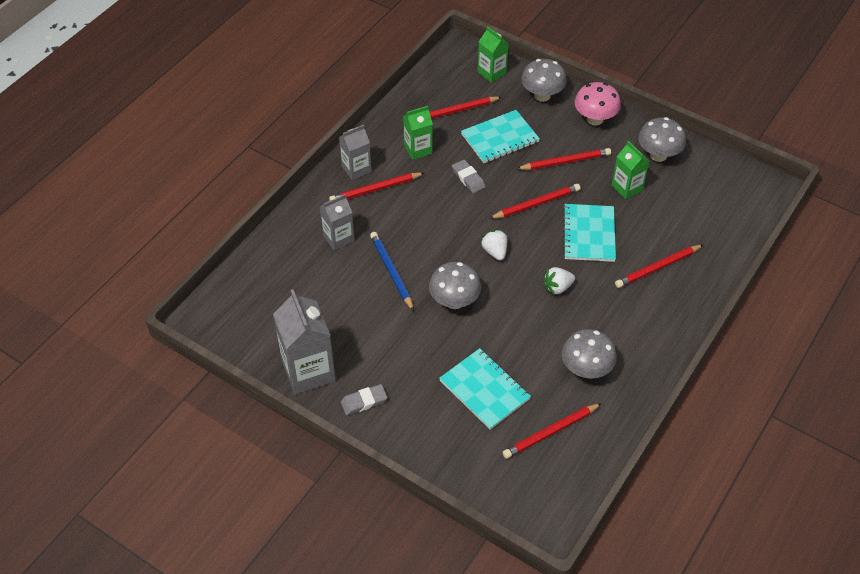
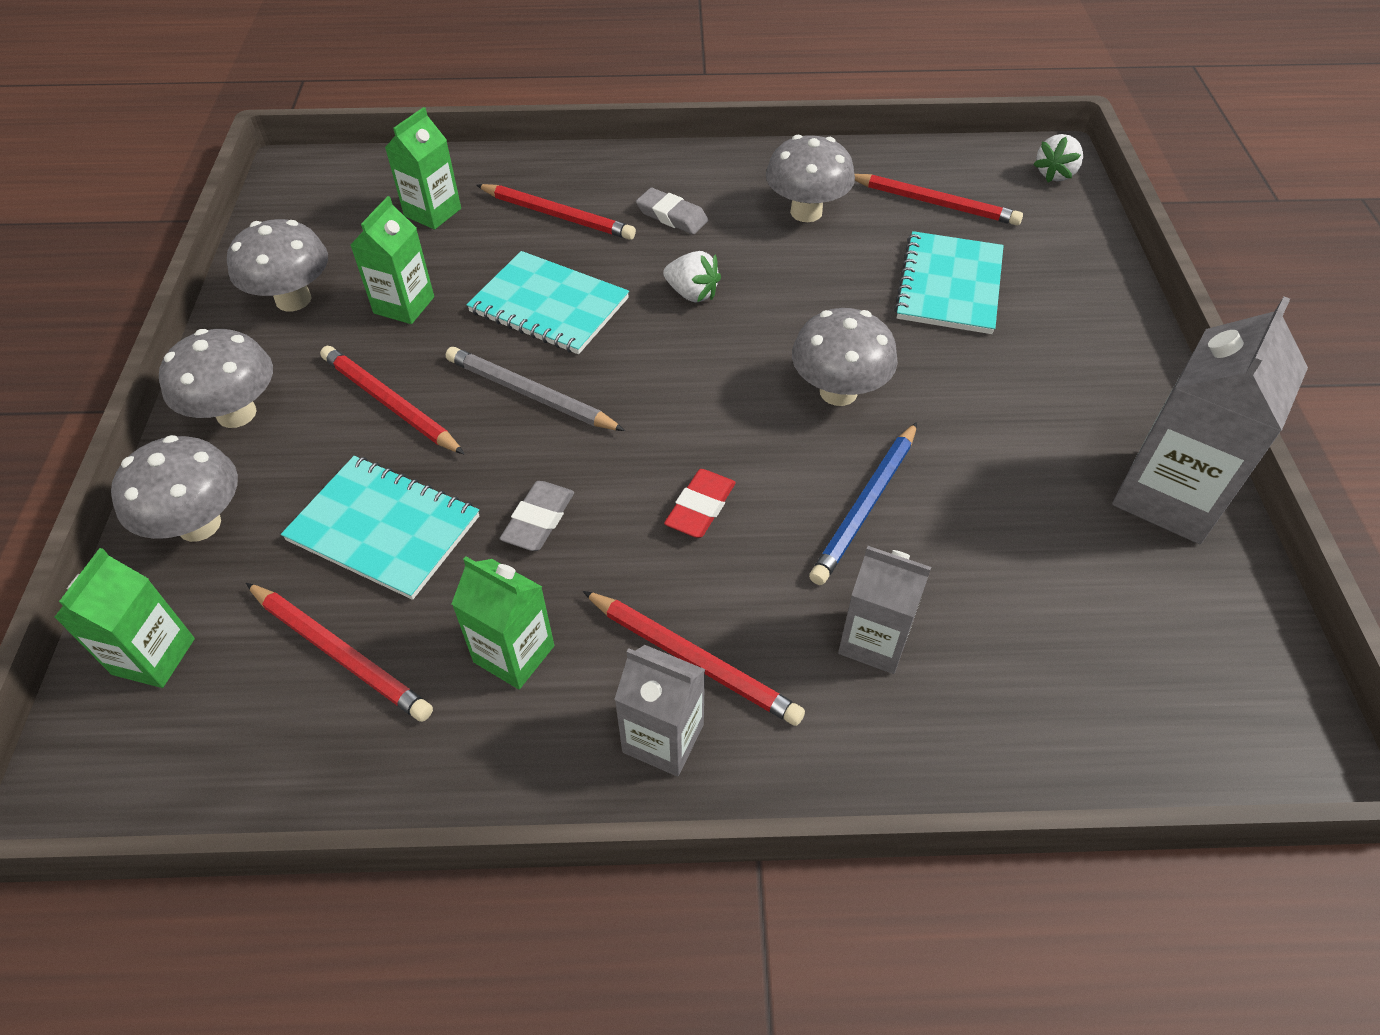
camera: 125 degrees left, 0 degrees up
grey eraser [341,384,387,415] -> grey eraser moved to [636,188,708,234]
white strawberry [480,230,507,261] -> white strawberry moved to [1033,134,1083,182]
red pencil [489,184,581,219] -> grey pencil [446,347,625,431]
turquoise notebook [563,204,616,262] -> turquoise notebook turned 60 degrees clockwise [467,251,629,354]
pink mushroom [575,82,621,125] -> grey mushroom [159,329,273,428]
none -> green carton [385,107,461,230]
none -> red eraser [664,469,736,538]

